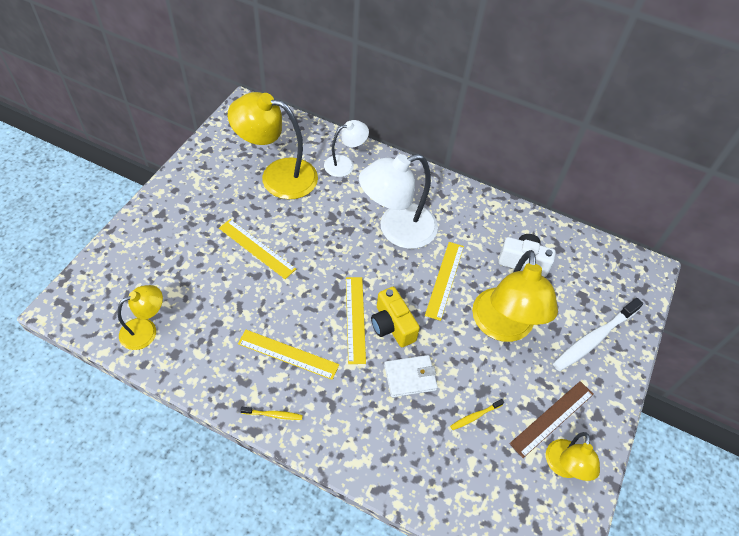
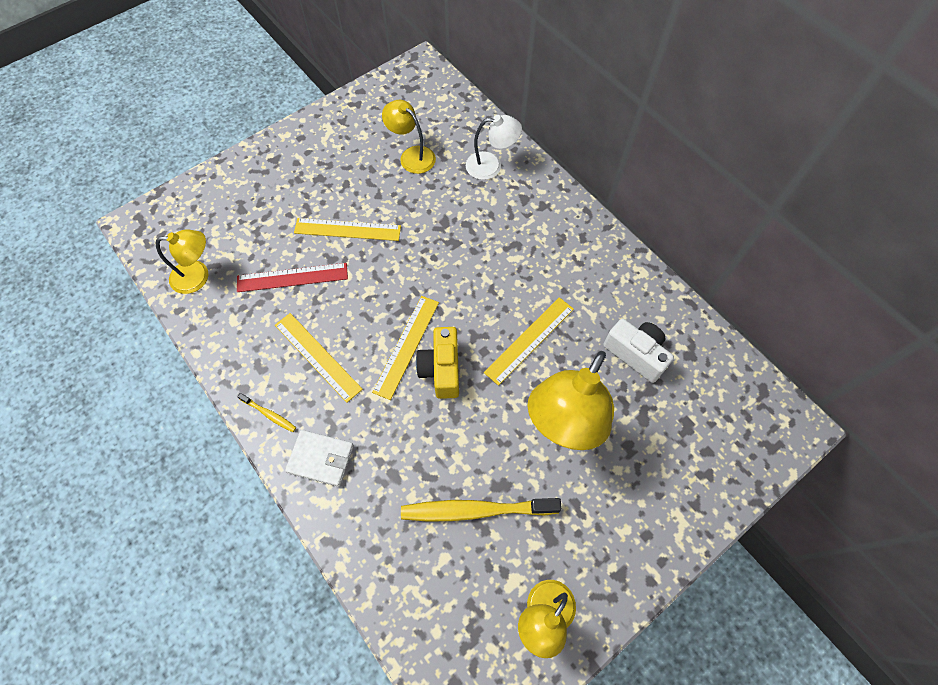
camera: 30 degrees right, 10 degrees up
yellow ruler [219,219,296,279] -> yellow ruler turned 60 degrees counterclockwise [294,218,401,241]
yellow lamp [228,92,318,199] -> yellow lamp [382,100,436,174], size x0.55
white lamp [359,154,438,249] -> none
white wallet [384,355,438,397] -> white wallet moved to [285,430,354,487]
yellow toothbrush [450,399,504,430] -> yellow toothbrush [401,498,562,521], size x2.16
brown ruler [509,381,594,458] -> none
white toothbrush [553,298,643,371] -> none
none -> red ruler [237,263,348,292]

